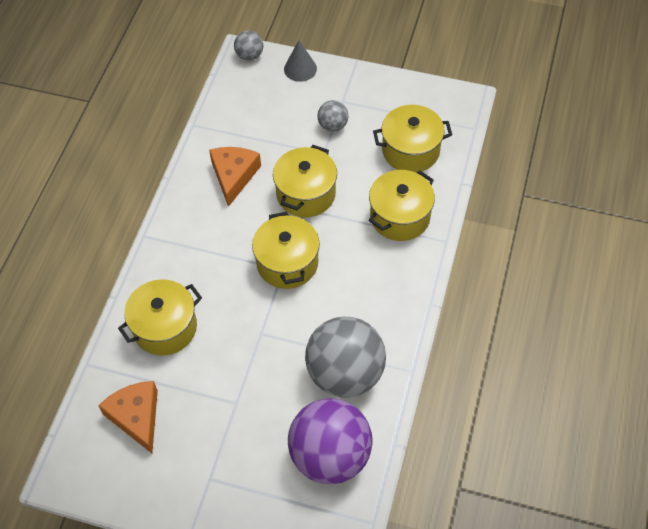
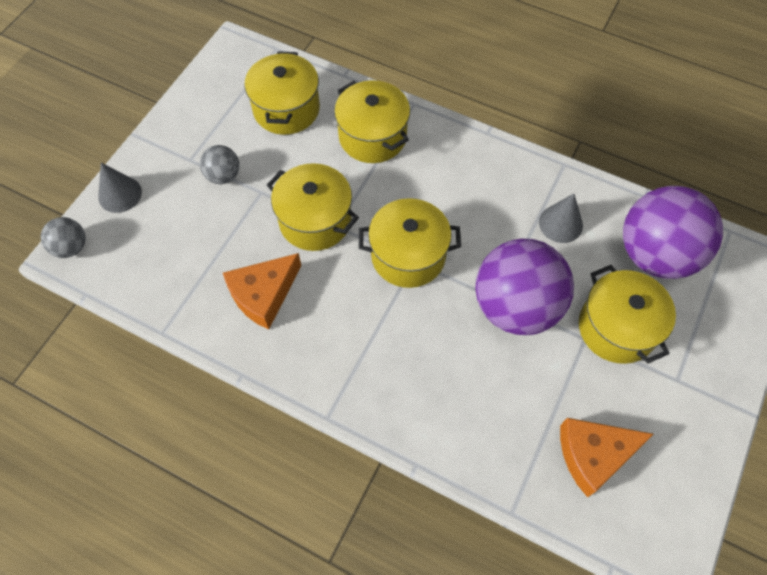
camera: 80 degrees left, 5 degrees up
yellow pot [118,279,202,356] -> yellow pot moved to [579,265,676,364]
orange cheese [209,147,261,207] -> orange cheese turned 60 degrees counterclockwise [223,253,301,330]
grey ball [305,316,386,398] -> grey cone [539,194,583,243]
none -> purple ball [475,238,574,335]

